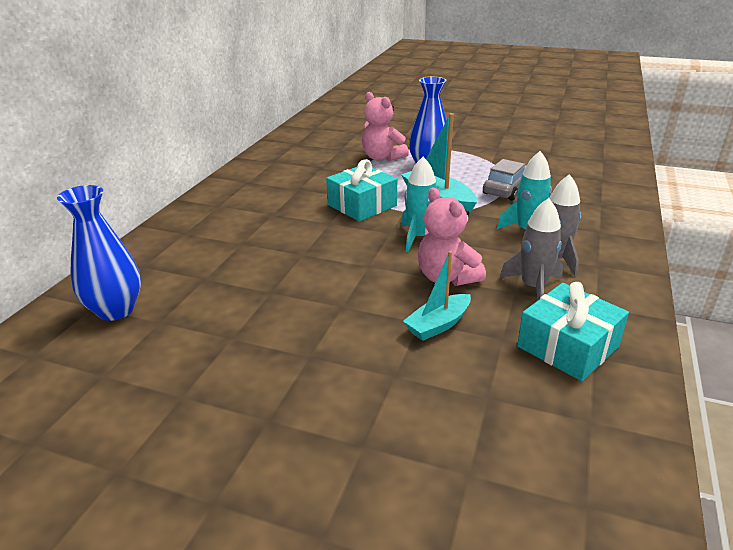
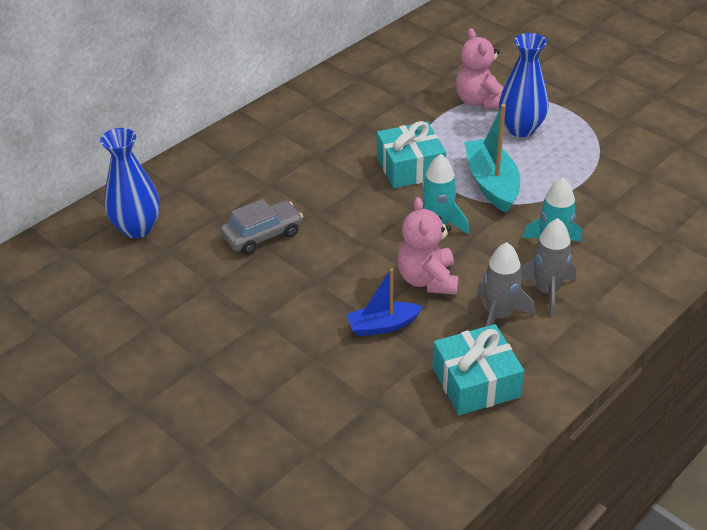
camera: 25 degrees right, 10 degrees up
turquoise boat [403,251,471,341] -> blue boat [346,268,423,336]
grey car [483,159,526,201] -> grey car moved to [221,199,303,255]

